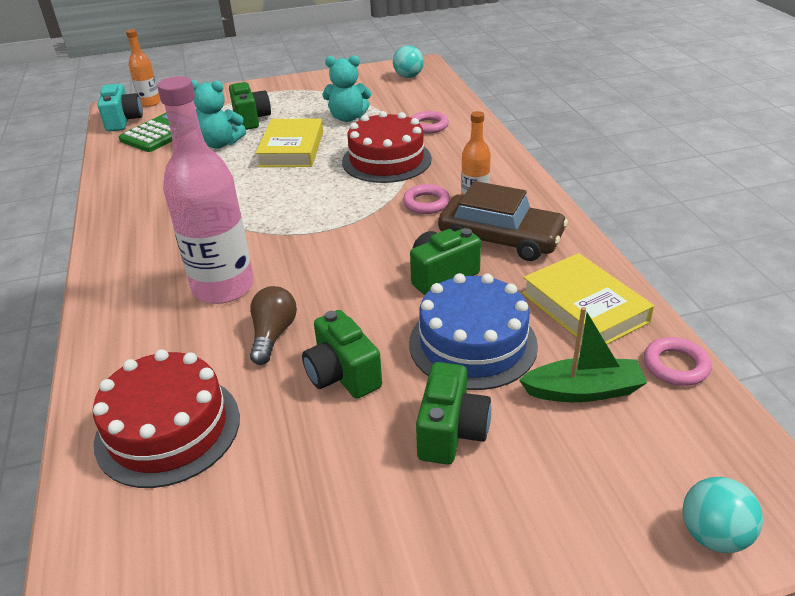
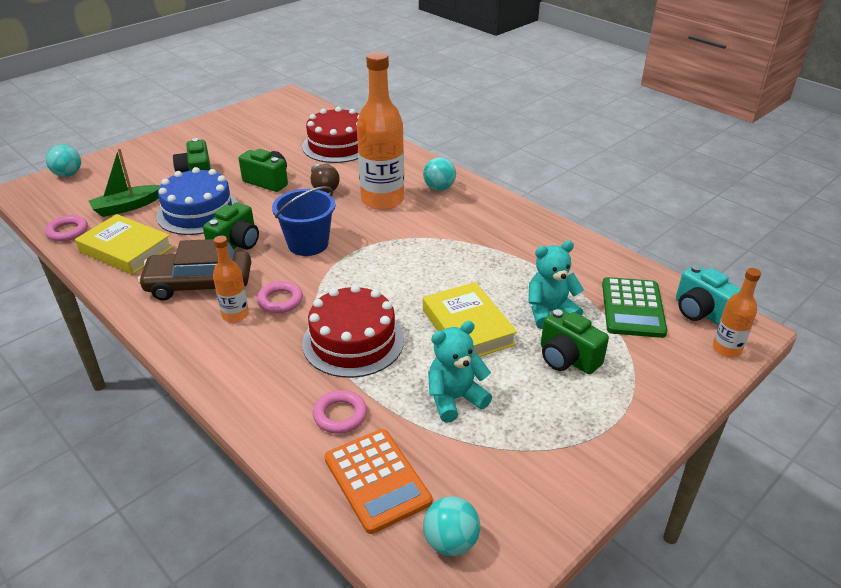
camera: 150 degrees right, 0 degrees up
pink bottle [157,76,254,304] -> orange bottle [357,52,404,210]
none -> blue bucket [272,186,336,256]
none -> orange calculator [325,429,432,534]
none -> turquoise ball [423,157,456,191]

